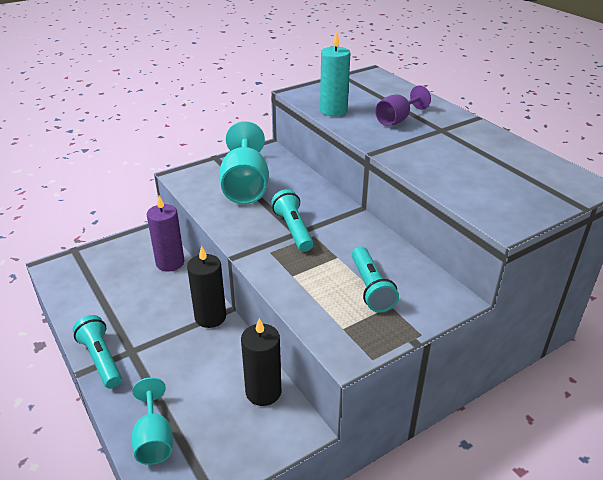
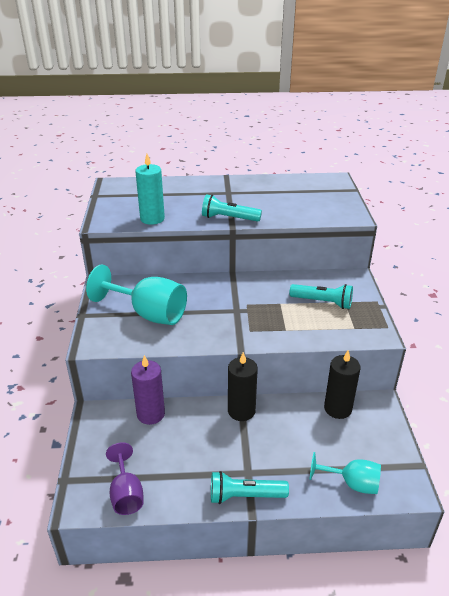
camera: 60 degrees left, 0 degrees up
turquoise flashlight [271,189,314,252] -> turquoise flashlight moved to [202,194,262,222]
purple goblet [375,85,431,126] -> purple goblet moved to [106,442,144,515]

